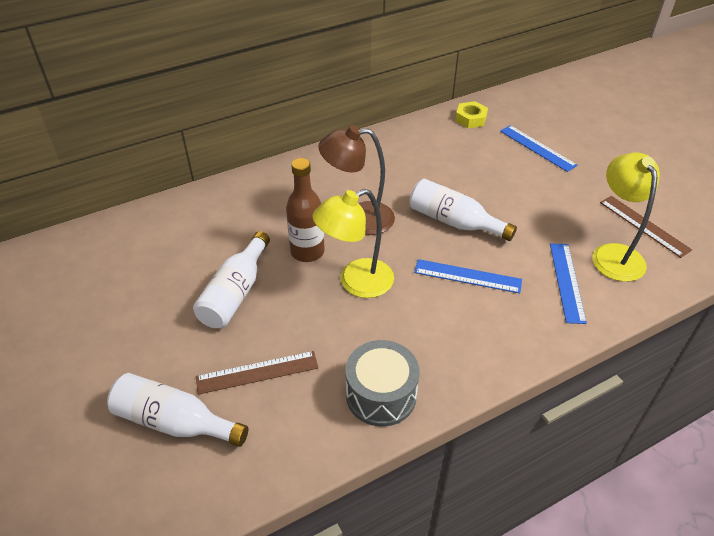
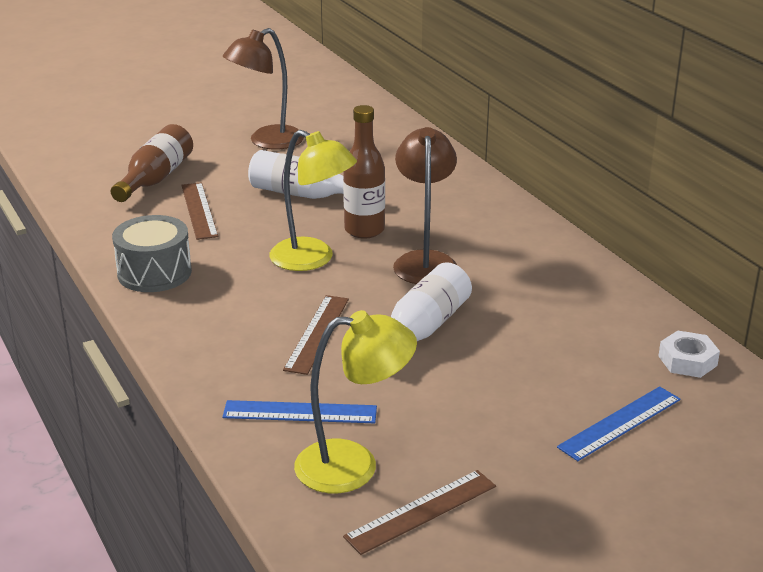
camera: 90 degrees right, 15 degrees down
white bottle [107,373,248,447] -> brown bottle [111,124,193,202]
yellow lamp [312,189,394,298] -> yellow lamp turned 150 degrees clockwise [269,130,357,271]
blue ruler [414,259,522,293] -> brown ruler [283,295,349,375]
yellow nut [455,101,488,128] -> white nut [658,331,720,378]
none -> brown lamp [223,28,304,150]

